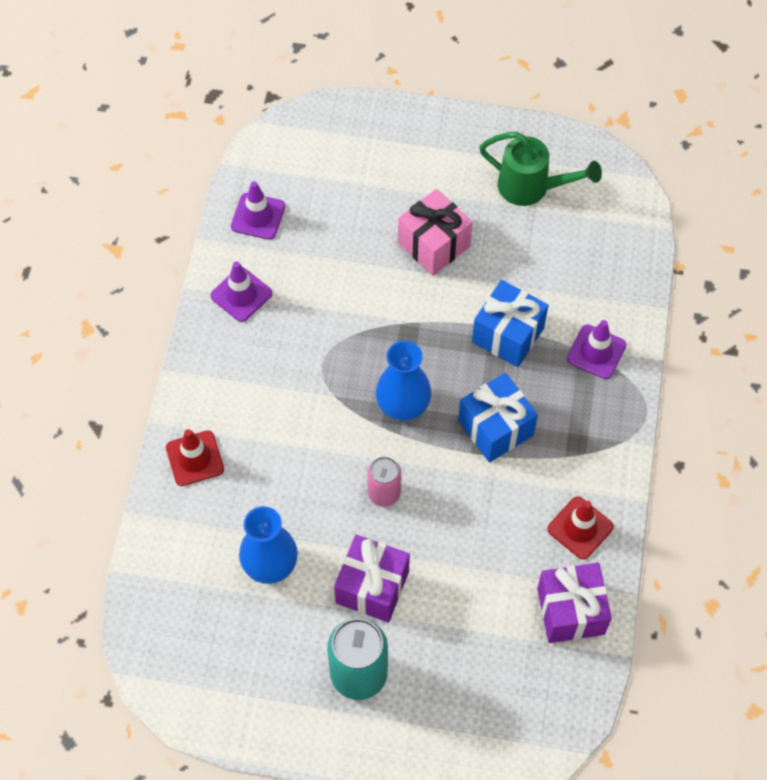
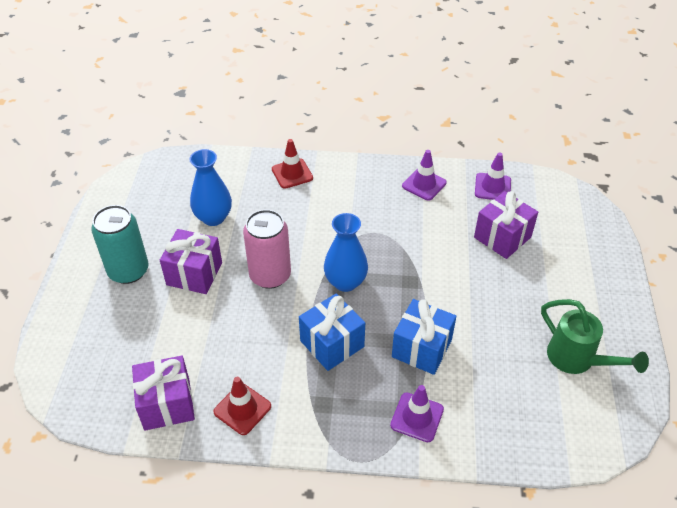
camera: 85 degrees right, 15 degrees down
pink can [367,457,401,507] -> pink can [243,209,291,289], size x1.66
pink gift [398,189,473,276] -> none
green watering can [479,132,602,206] -> green watering can turned 60 degrees counterclockwise [541,299,649,374]
none -> purple gift [474,191,538,259]

